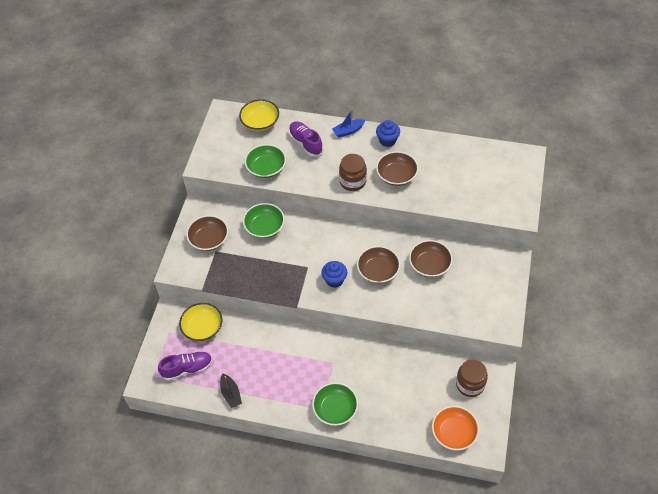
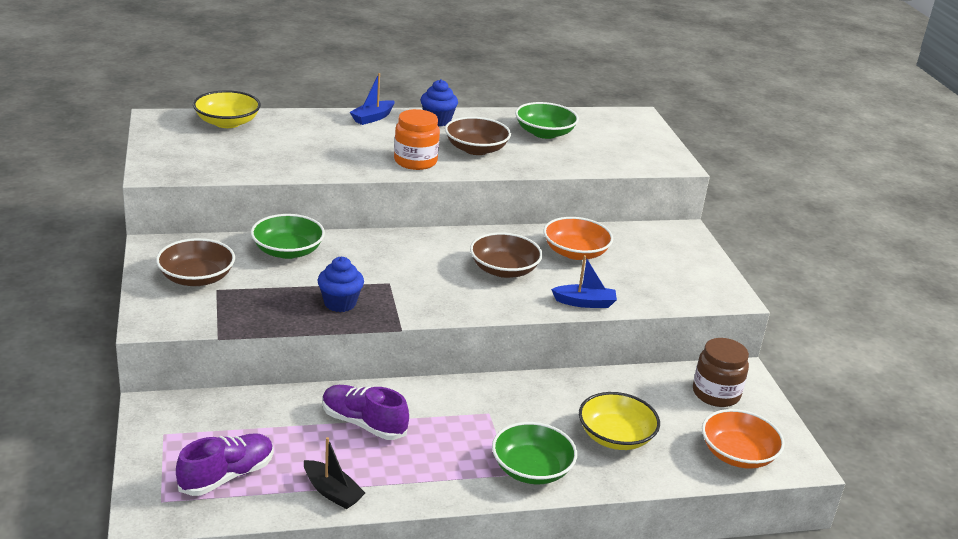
camera: 30 degrees left, 25 degrees down
yellow bowl [179,303,222,341] -> yellow bowl moved to [579,392,660,450]
green bowl [245,144,286,178] -> green bowl moved to [515,102,579,139]
purple shoe [289,121,323,157] -> purple shoe moved to [323,385,409,440]
blue cupcake [322,261,347,288] -> blue cupcake moved to [318,257,364,312]
brown jar [339,154,367,191] -> orange jar [394,109,440,170]
brown bowl [409,240,453,277] -> orange bowl [543,217,613,260]
none -> blue boat [551,255,617,308]

